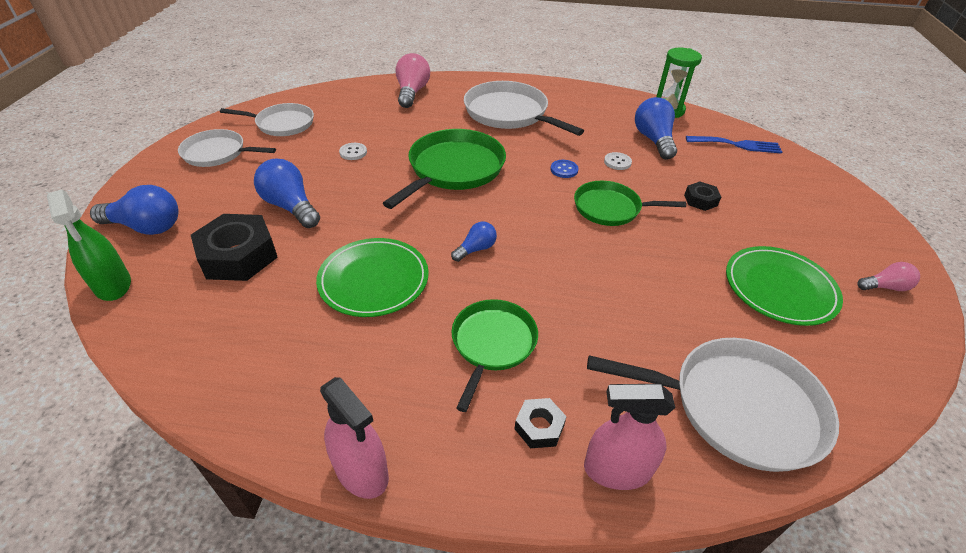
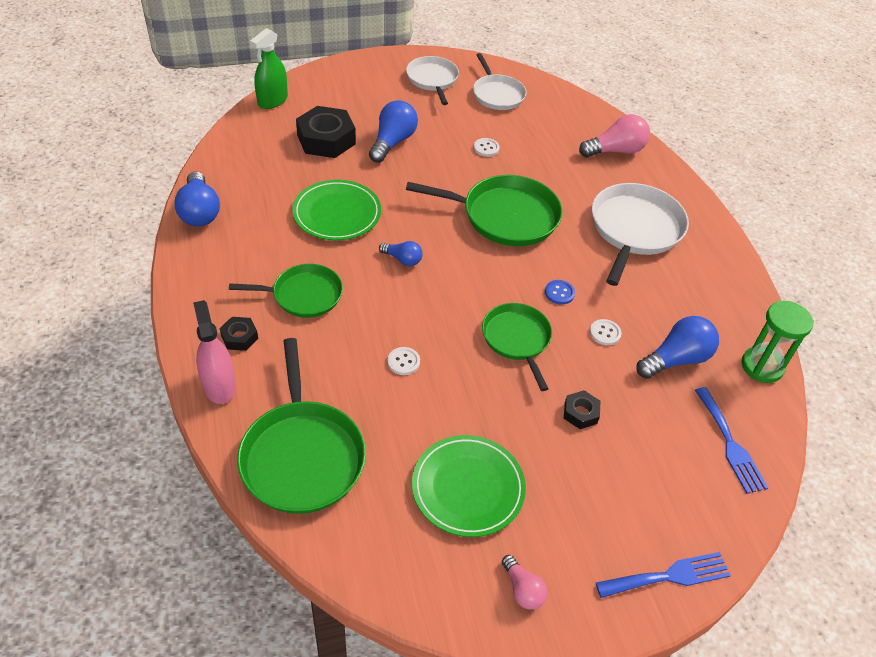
camera: 65 degrees right, 5 degrees up
blue light bulb [90,185,178,235] -> blue light bulb moved to [174,171,220,226]
pink spray bottle [320,377,389,499] -> none
white pan [587,338,839,472] -> green pan [237,338,366,514]
none -> white button [388,347,420,375]
none -> blue fork [596,552,731,598]

